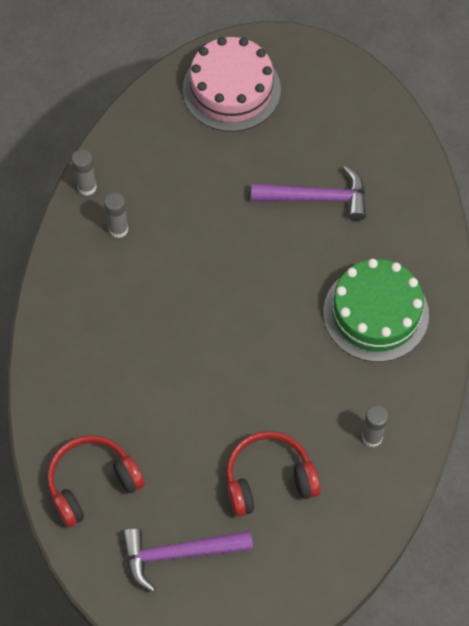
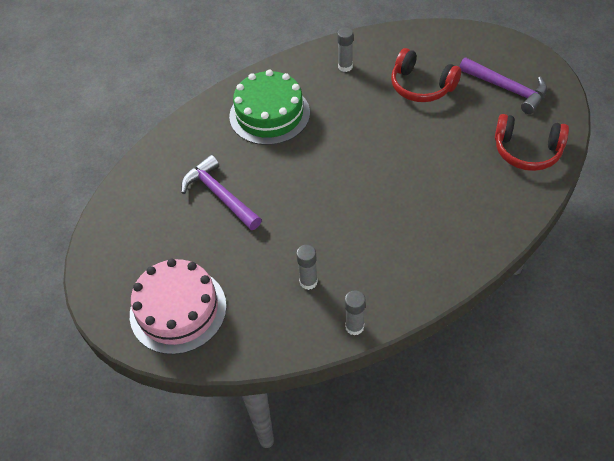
camera: 130 degrees left, 10 degrees down
grey glue stick [104,192,128,238] -> grey glue stick moved to [296,245,318,290]

